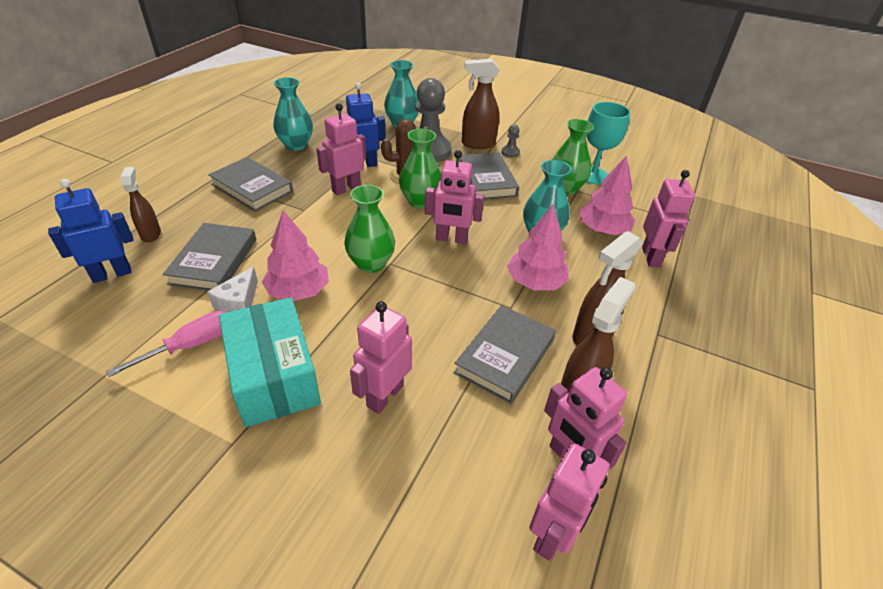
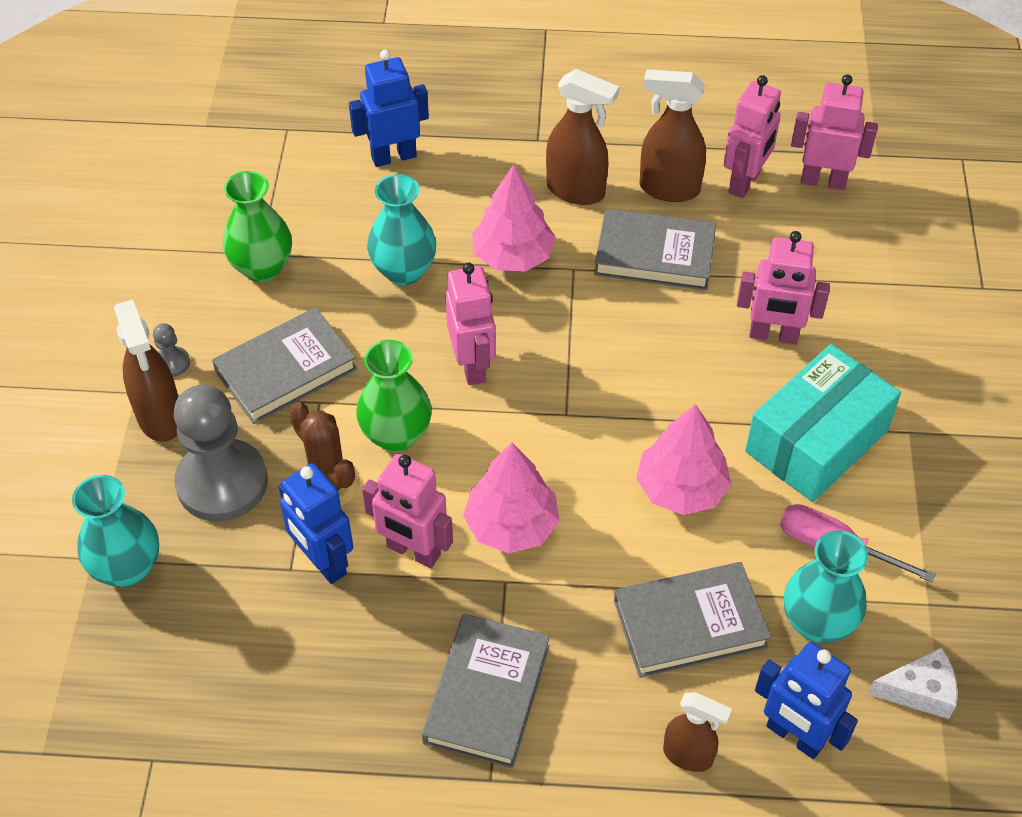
camera: 110 degrees left, 10 degrees up
brown spray bottle [121,167,161,243] -> brown spray bottle turned 120 degrees counterclockwise [663,692,732,772]
white cheese [207,266,258,312] -> white cheese moved to [868,647,958,719]
turquoise vase [273,77,313,151] -> turquoise vase moved to [784,531,869,643]
green vase [344,185,395,273] -> none
pink tree [580,155,635,235] -> pink tree moved to [463,443,560,553]
turquoise goblet [587,102,630,184] -> none
pink robot [642,170,695,268] -> blue robot [349,50,429,167]

